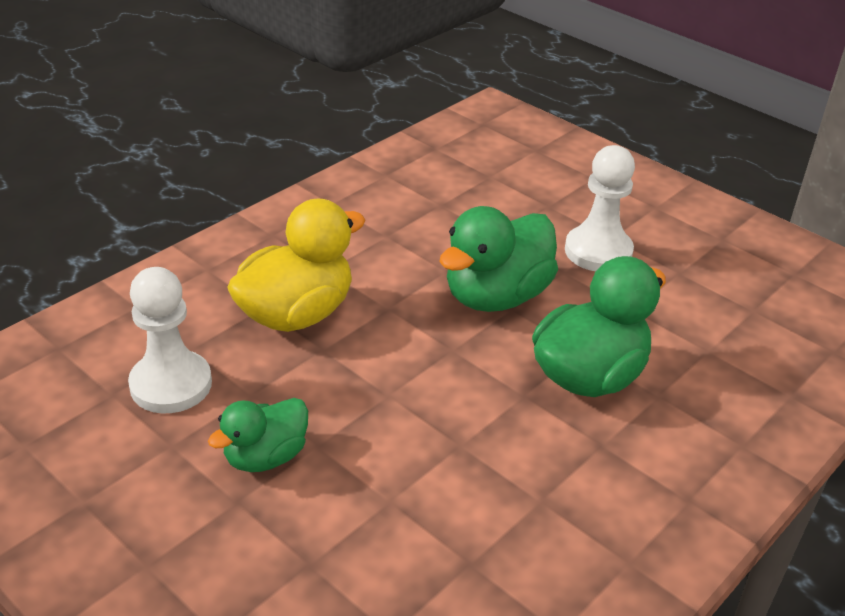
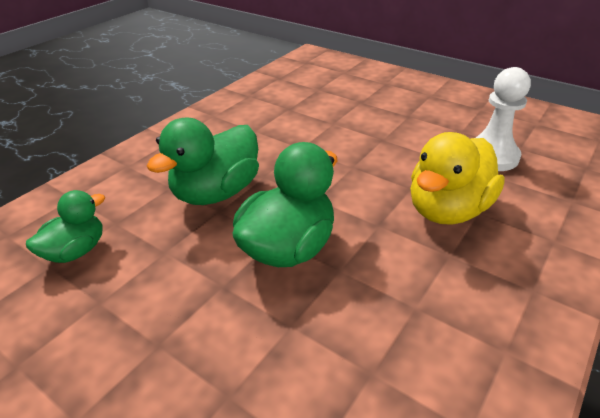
camera: 175 degrees right, 0 degrees up
green duck [208,398,308,472] -> green duck moved to [26,190,105,263]
white pawn [565,145,635,271] -> none

